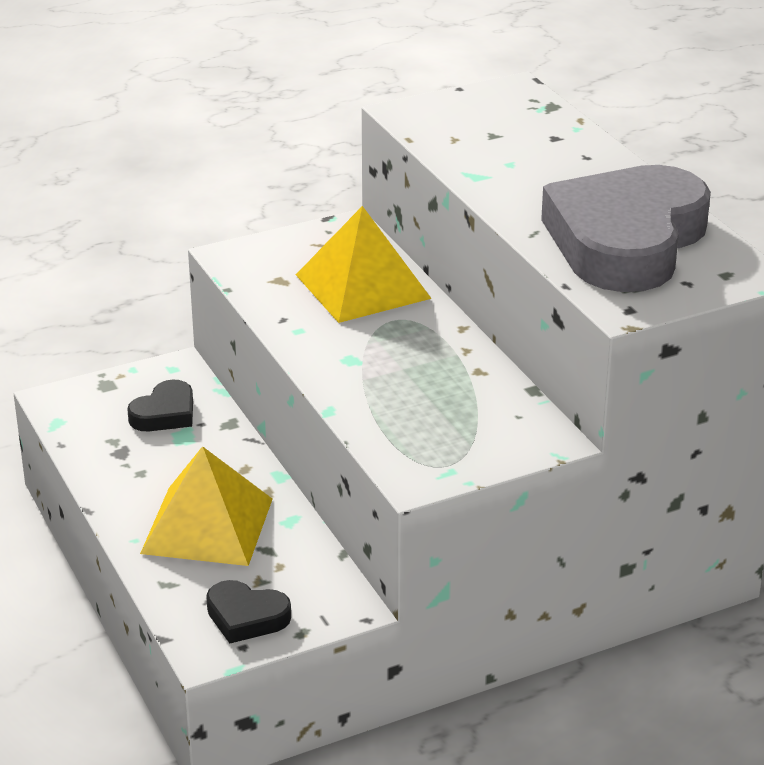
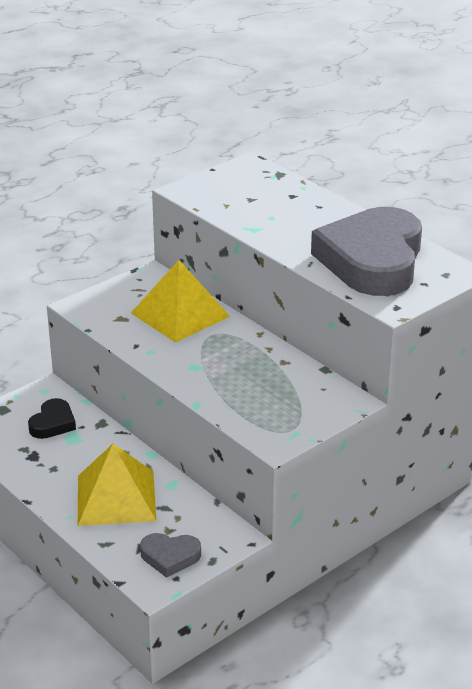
camera: 15 degrees left, 0 degrees up
black heart [206,580,291,643] -> grey heart [140,533,201,578]

